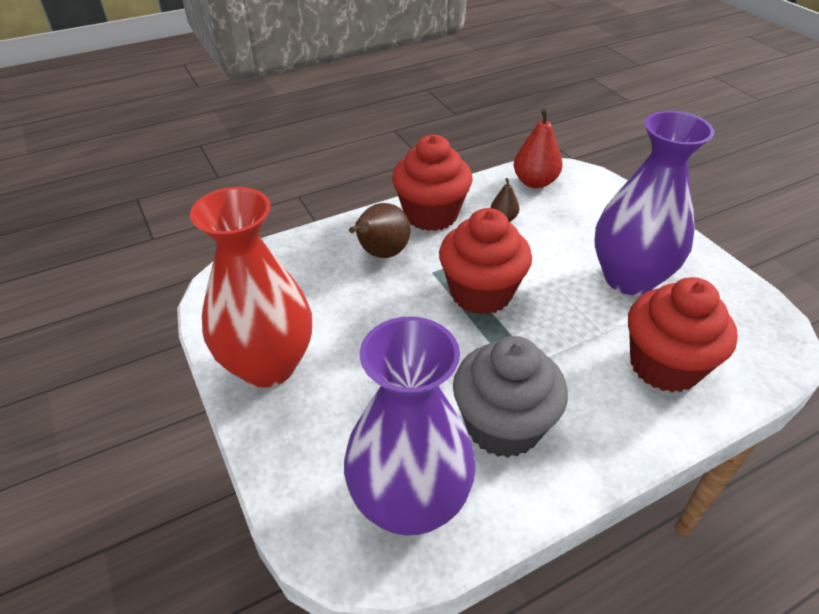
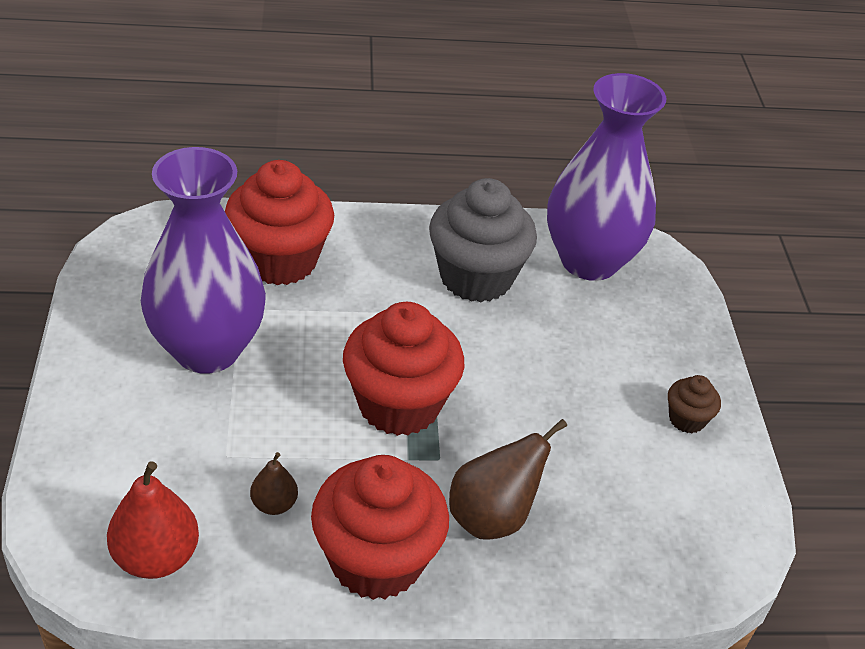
camera: 160 degrees left, 0 degrees up
red vase [190,187,312,388] -> brown cupcake [668,375,721,433]

